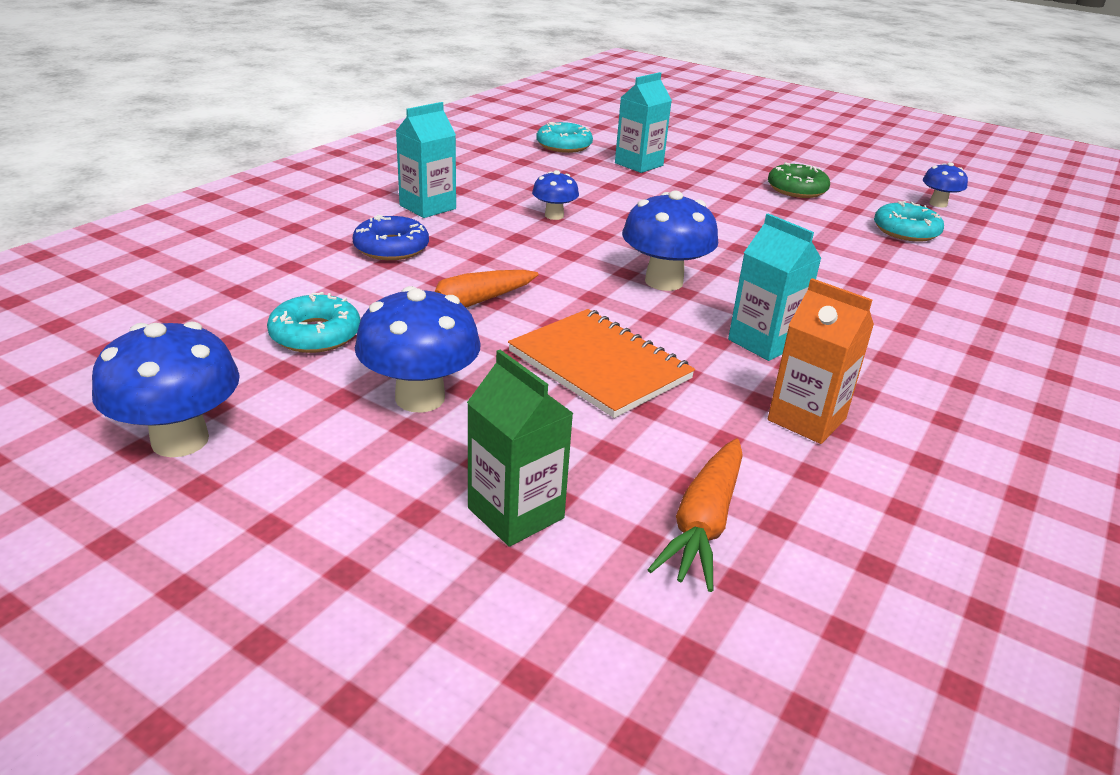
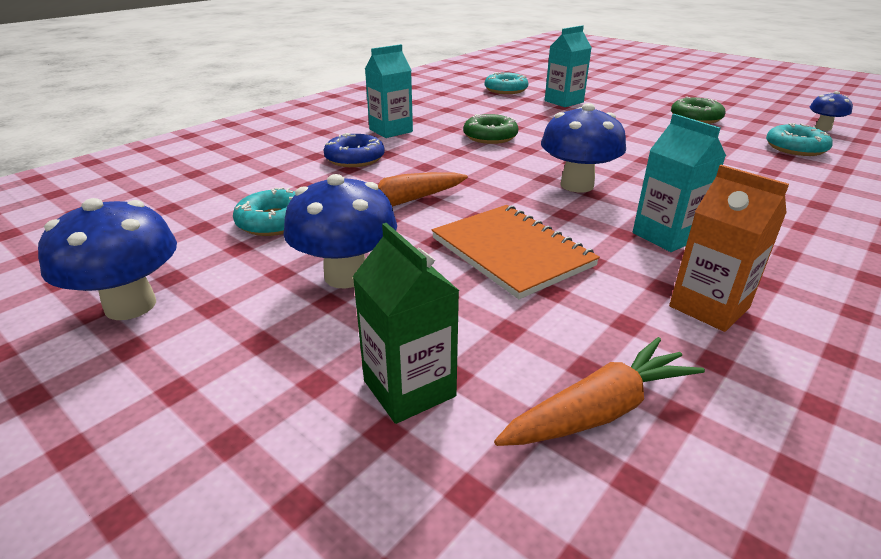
camera: 10 degrees right, 0 degrees up
blue mushroom [532,170,579,220] -> green donut [463,114,519,144]
orange carrot [648,438,743,592] -> orange carrot turned 150 degrees counterclockwise [494,337,705,446]

